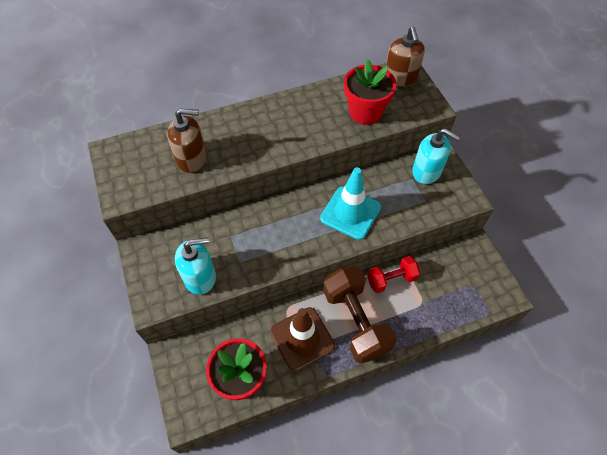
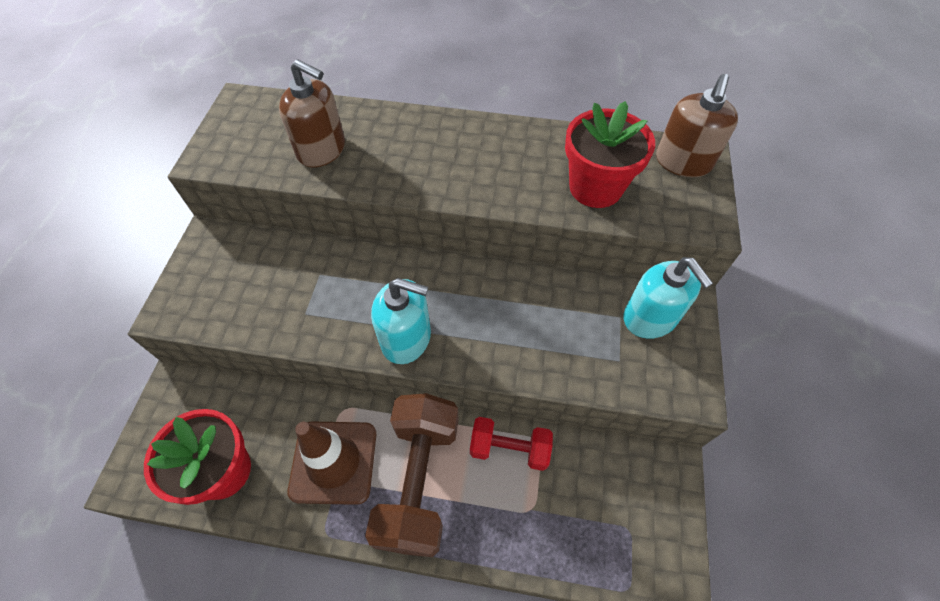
camera: 30 degrees right, 0 degrees up
turquoise soap dispenser [175,237,216,295] -> turquoise soap dispenser moved to [371,278,431,364]
turquoise traffic cone [320,167,381,240] -> none

